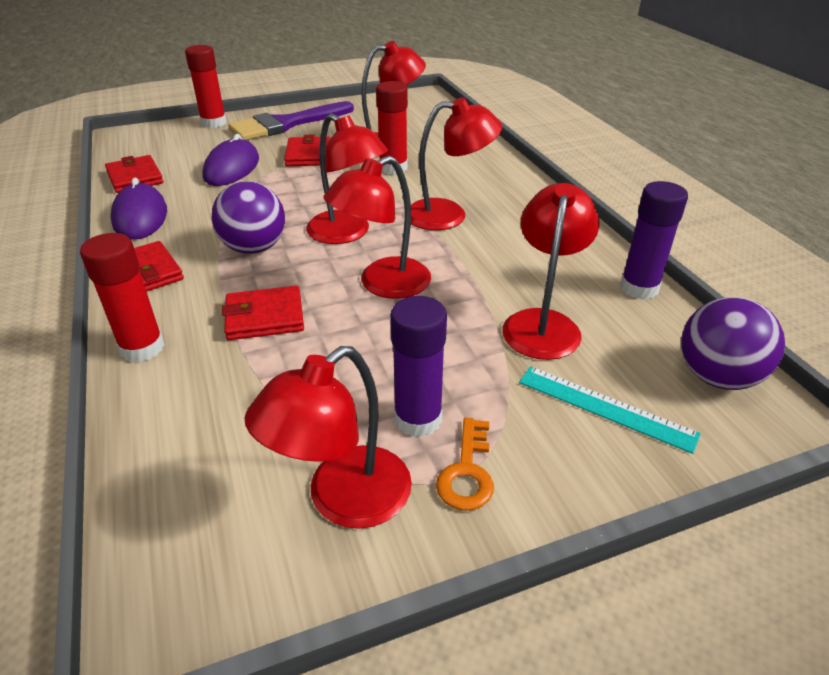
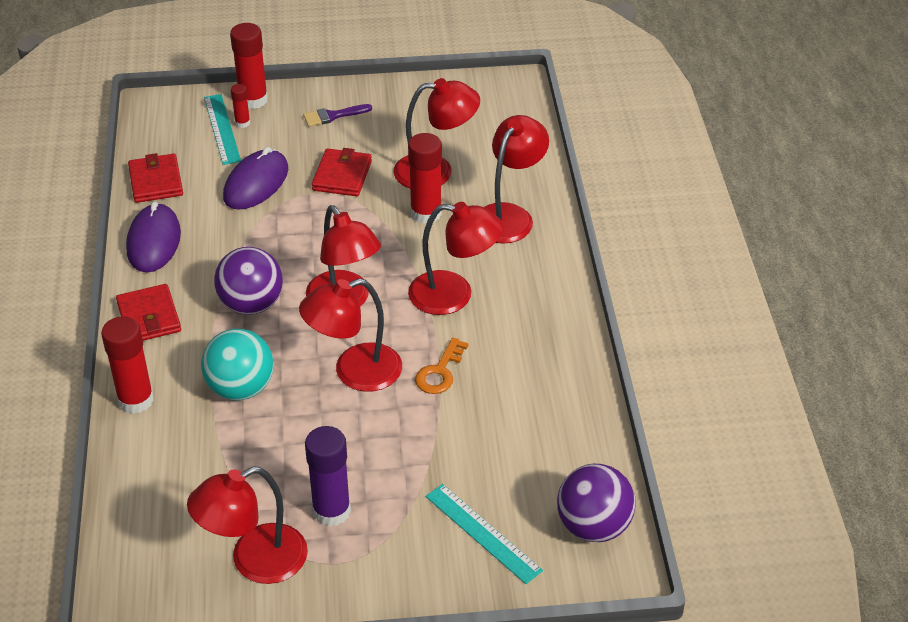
camera: 15 degrees right, 5 degrees up
red wallet [222,286,304,340] -> turquoise ball [201,329,274,400]
purple brush [228,101,354,140] -> purple brush [303,104,372,126], size x0.45
orange key [436,418,494,511] -> orange key moved to [415,338,469,394]
red lamp [502,183,599,360] -> red lamp moved to [484,115,549,244]
purple glue stick [620,181,688,299] -> none
none -> turquoise ruler [204,94,241,165]
none -> red glue stick [231,84,250,128]

